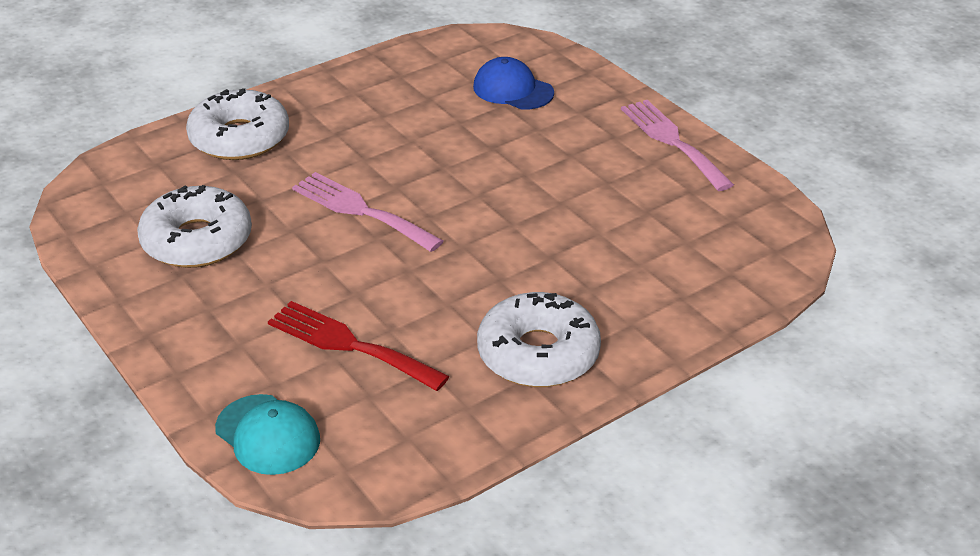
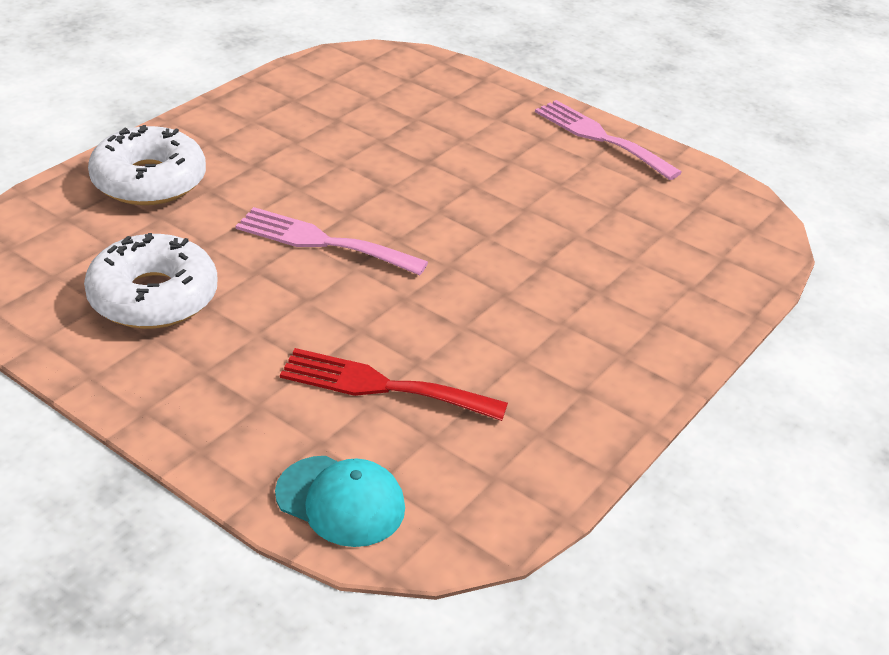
camera: 20 degrees left, 0 degrees up
blue cap [473,57,554,110] -> none
white donut [477,292,601,387] -> none

